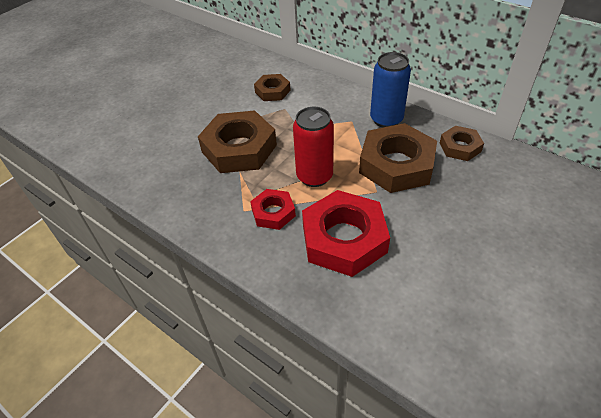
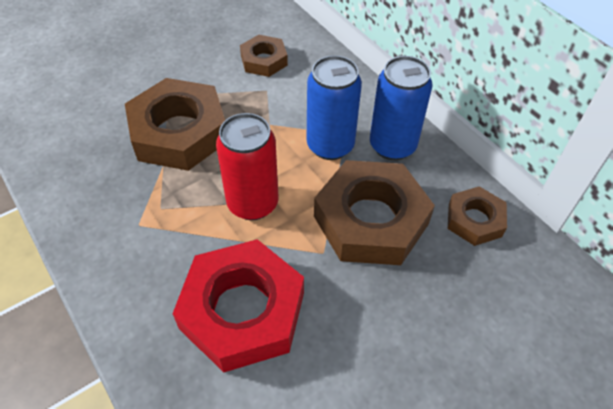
camera: 15 degrees right, 5 degrees up
red nut [250,189,296,230] -> none
none -> blue can [307,55,362,160]

